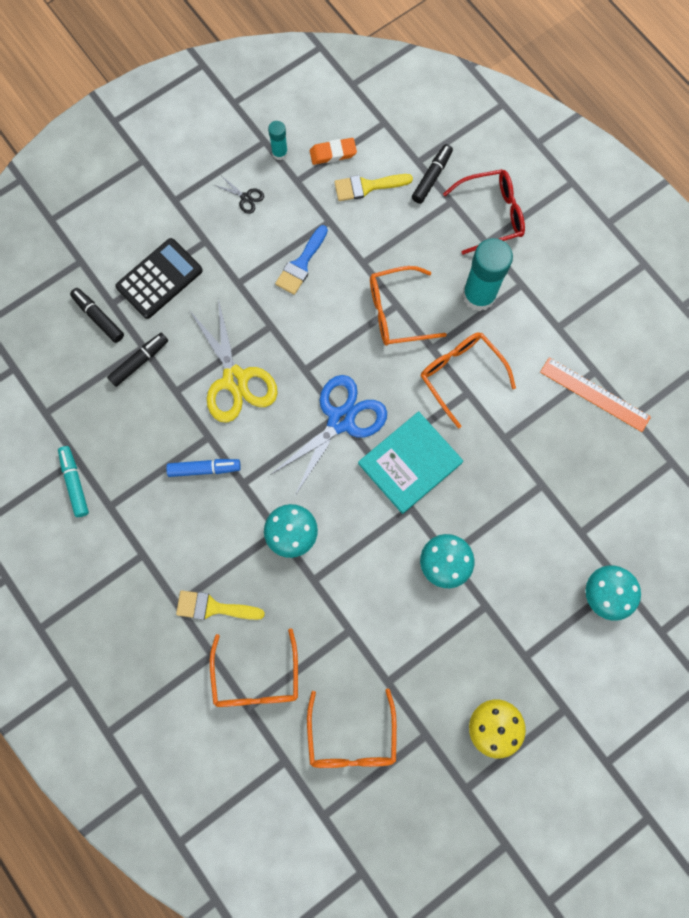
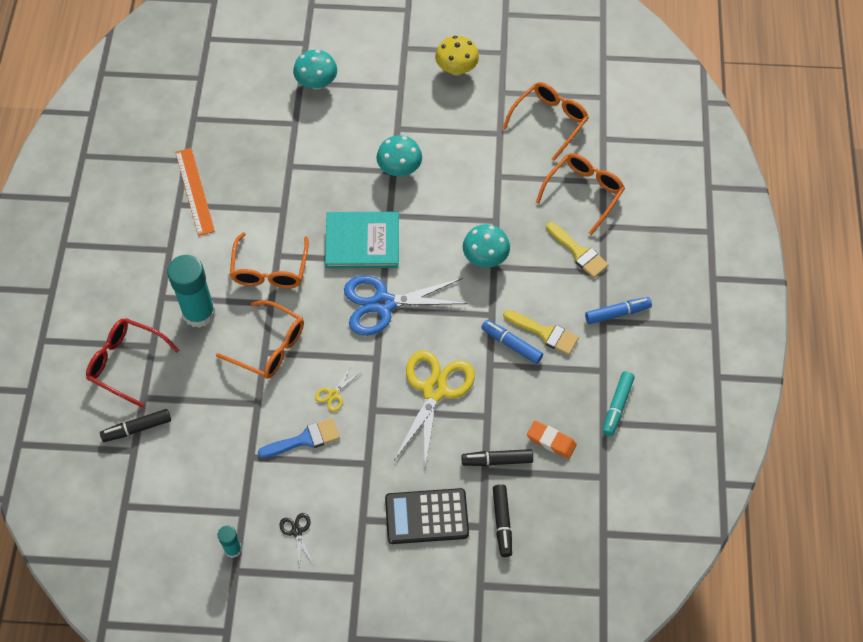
camera: 140 degrees left, 15 degrees down
orange eraser [310,138,357,165] -> orange eraser moved to [527,421,577,459]
yellow brush [334,174,413,201] -> yellow brush moved to [503,310,579,355]
none -> yellow scissors [315,366,362,412]
none -> blue marker [585,297,652,324]

